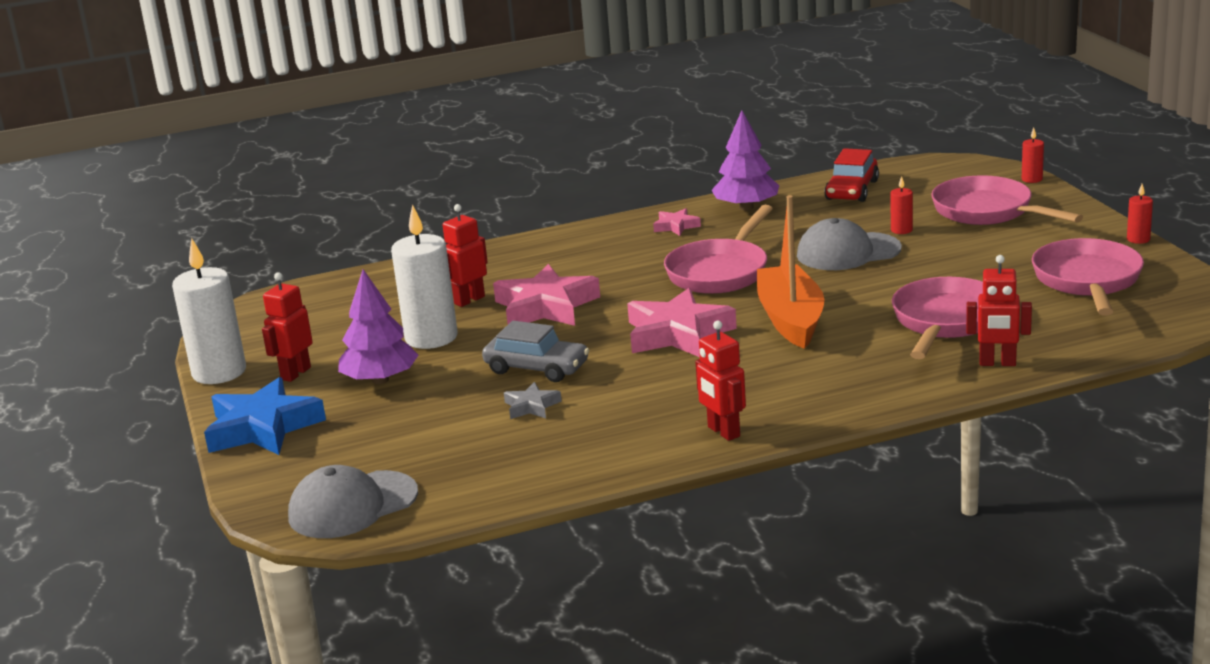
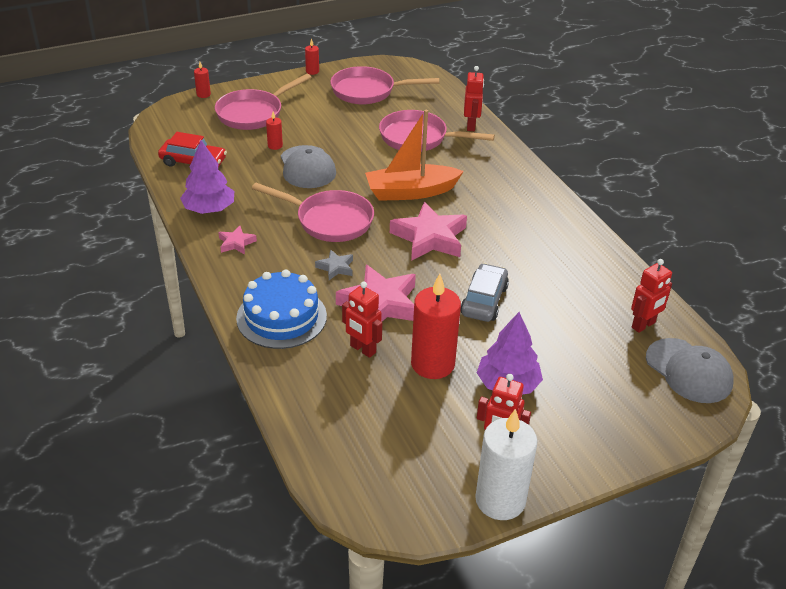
camera: 100 degrees left, 15 degrees up
blue star [204,377,326,455] -> none
white candle [391,204,458,349] -> red candle [411,274,461,379]
grey star [504,382,562,419] -> grey star moved to [315,250,353,280]
red robot [695,320,746,441] -> red robot moved to [631,259,672,333]
none -> blue cake [236,270,327,349]

